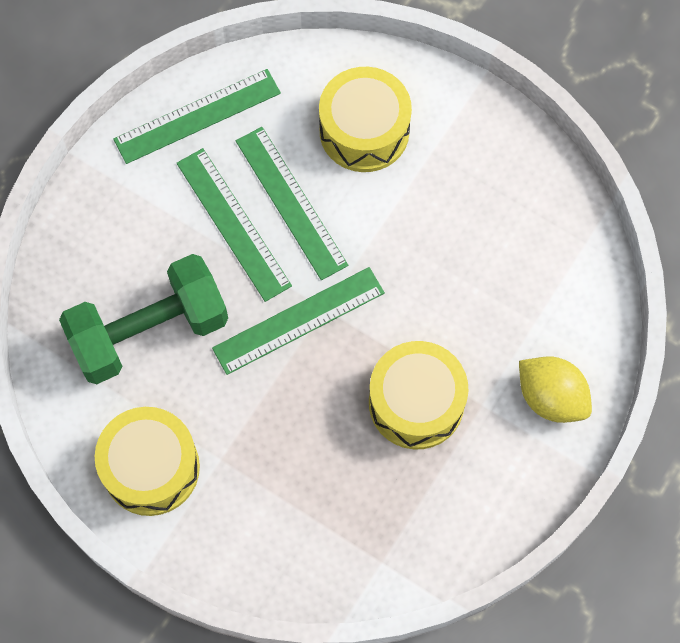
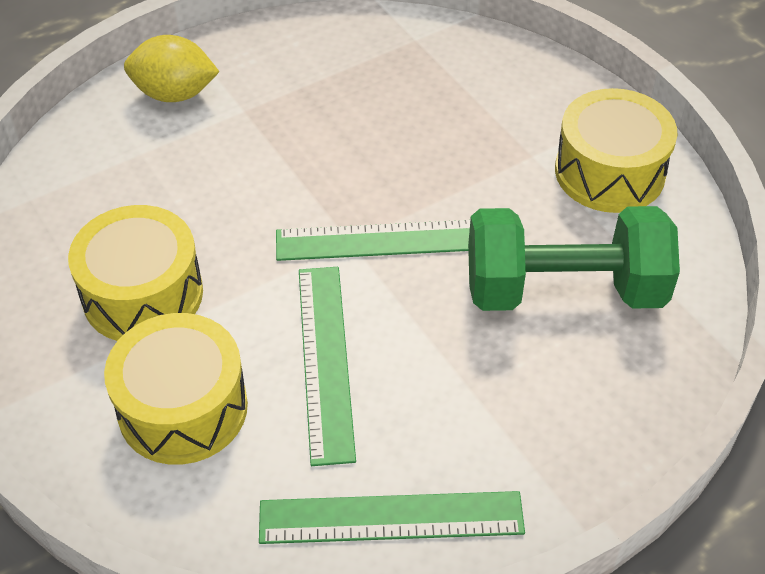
camera: 155 degrees left, 20 degrees down
green ruler [177,148,292,302] -> none
yellow drum [369,341,468,449] -> yellow drum moved to [68,205,203,341]
yellow lemon [519,356,592,423] -> yellow lemon turned 60 degrees counterclockwise [124,35,220,102]

